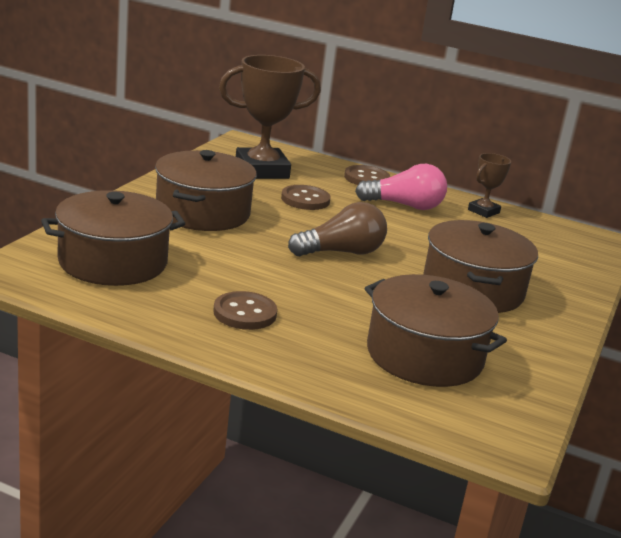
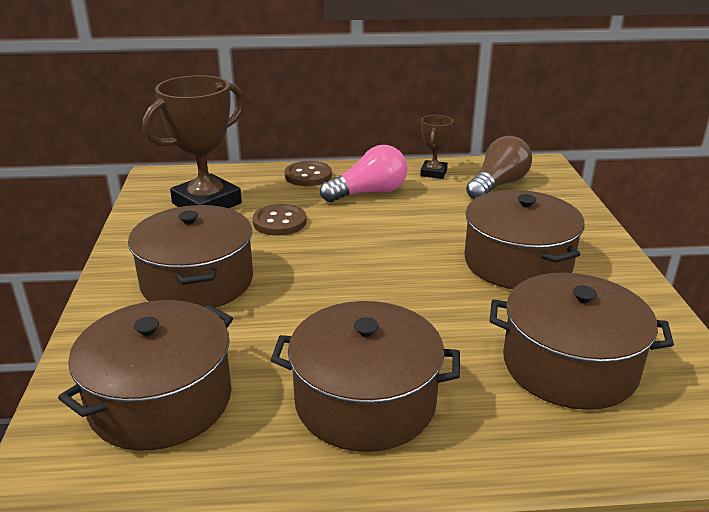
camera: 25 degrees left, 5 degrees up
brown button [213,291,277,330] -> brown pot [271,301,460,452]
brown light bulb [288,202,387,256] -> brown light bulb moved to [466,136,532,199]

